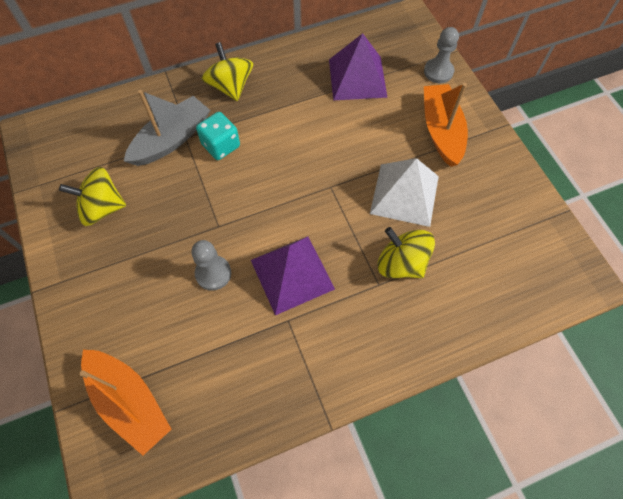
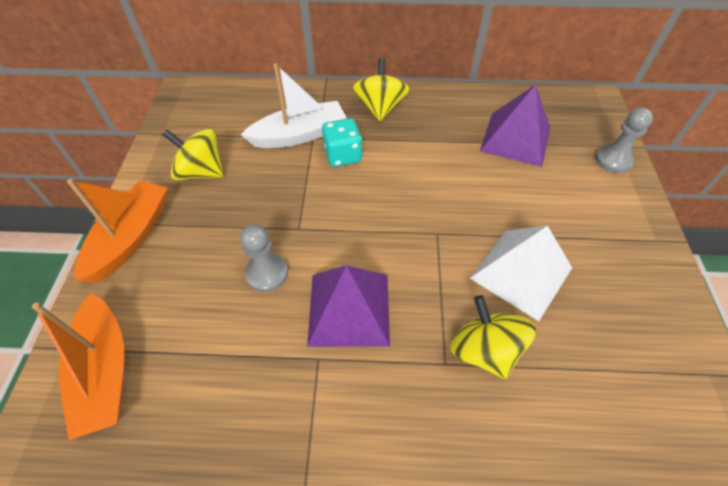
camera: 25 degrees right, 10 degrees down
grey boat [124,90,210,166] -> white boat [241,63,347,148]
orange boat [424,83,468,167] -> orange boat moved to [67,179,168,282]

